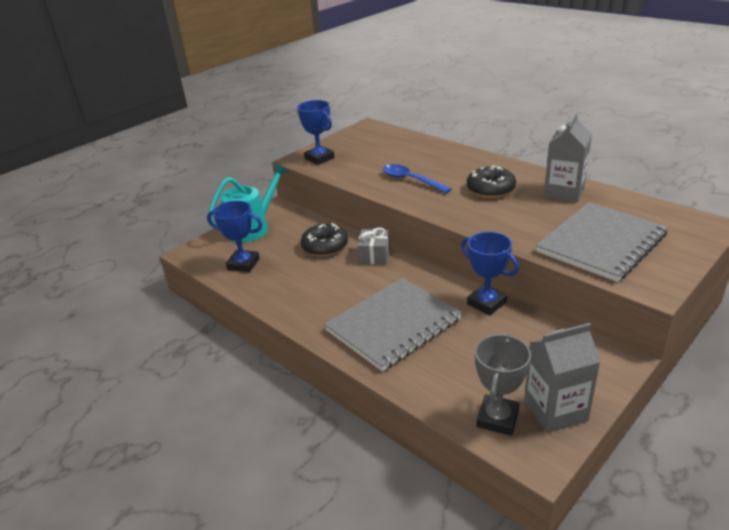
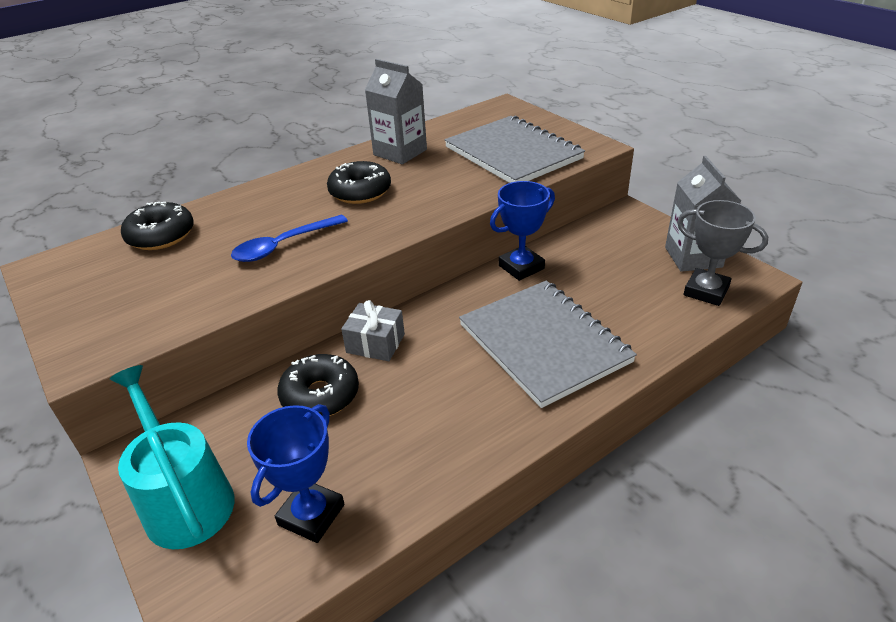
camera: 80 degrees left, 5 degrees up
blue trophy [297,100,334,165] -> none
none -> black donut [121,202,194,250]

